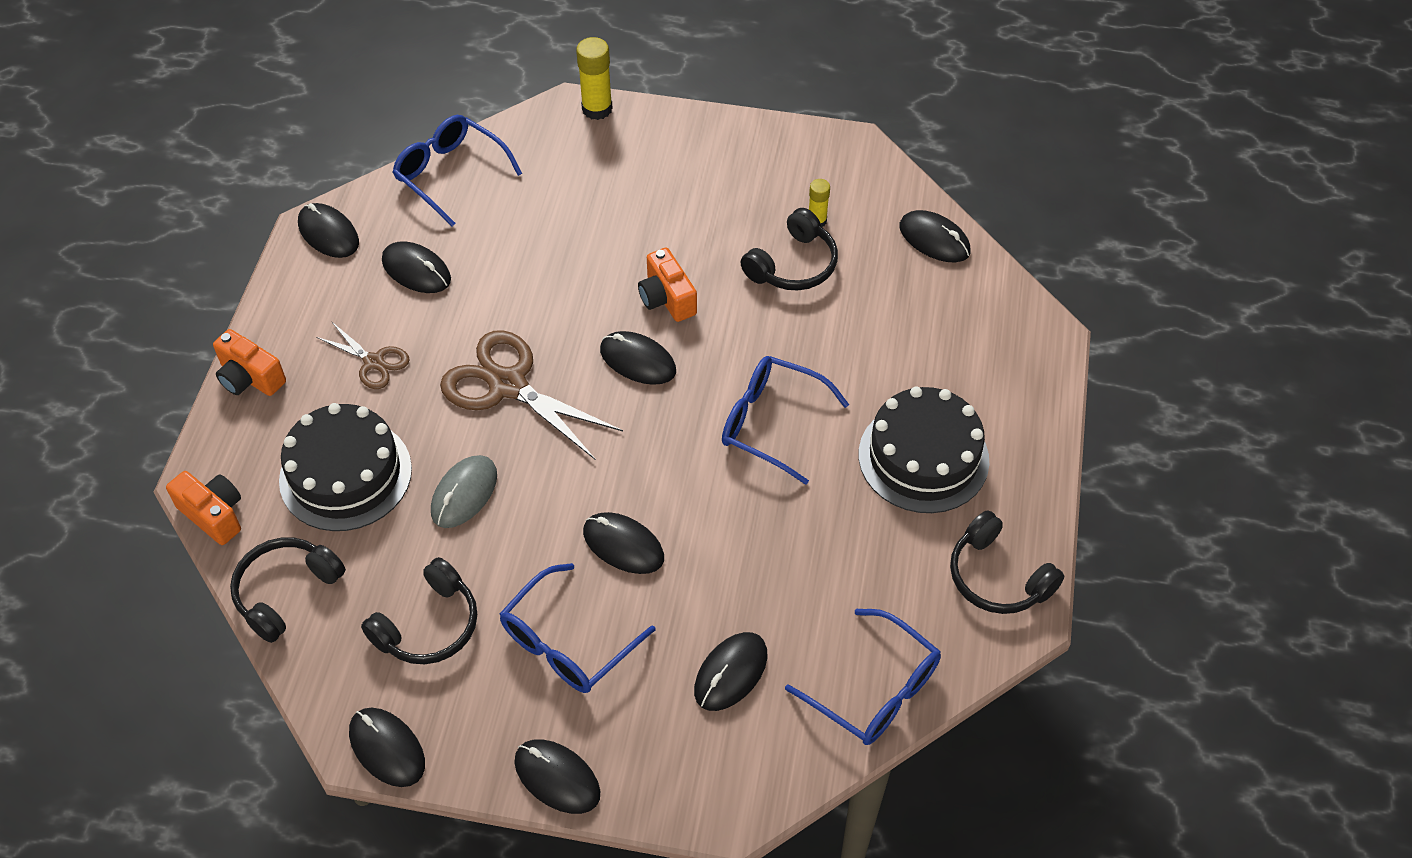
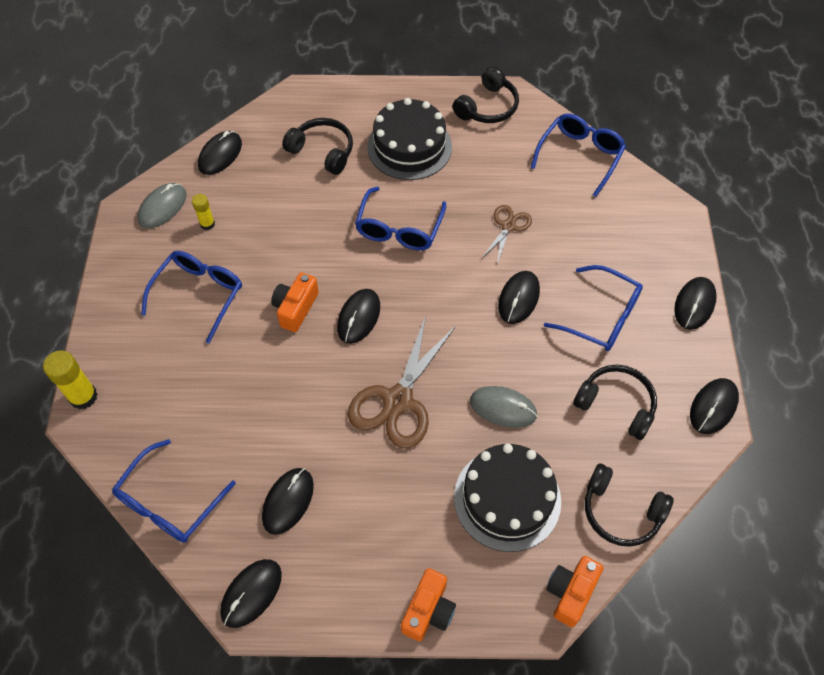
camera: 100 degrees left, 5 degrees up
brown scissors [316,321,410,389] -> brown scissors moved to [481,205,532,264]
orange camera [638,248,697,322] -> orange camera turned 150 degrees clockwise [271,272,319,332]
black mouse [694,632,767,711] -> none
black headphones [740,208,838,290] -> black headphones moved to [282,118,353,175]
none -> grey mouse [137,183,187,228]
none -> blue glasses [141,251,242,344]

